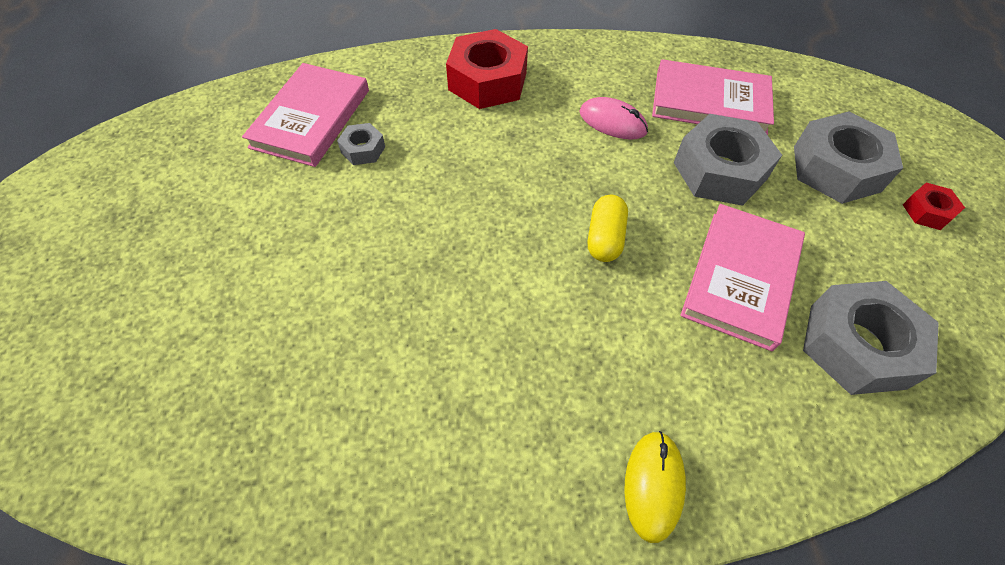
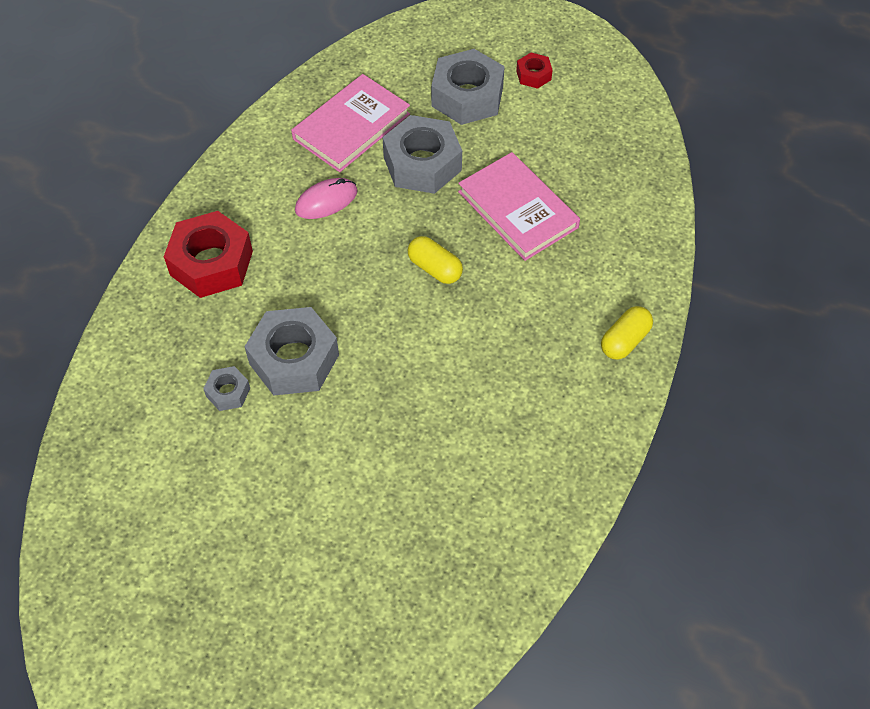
camera: 60 degrees left, 0 degrees up
pink book [242,63,369,167] -> none
yellow mouse [624,431,686,543] -> yellow capsule [601,306,653,360]
grey nut [803,281,939,395] -> grey nut moved to [245,307,339,396]

